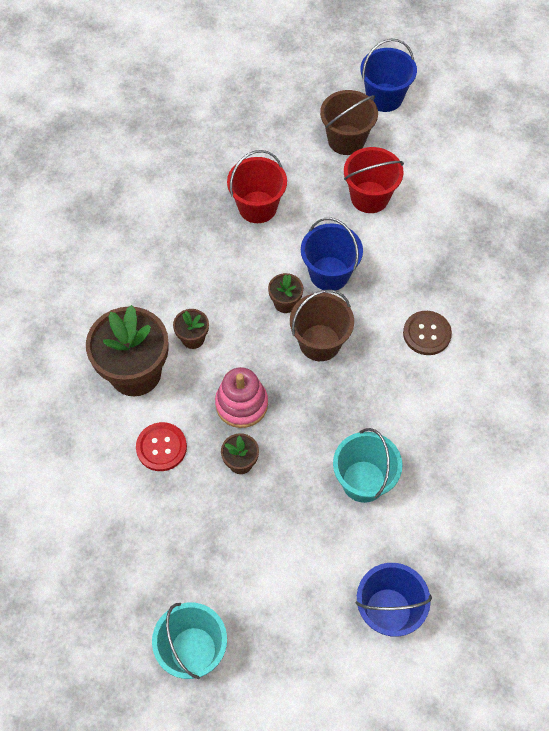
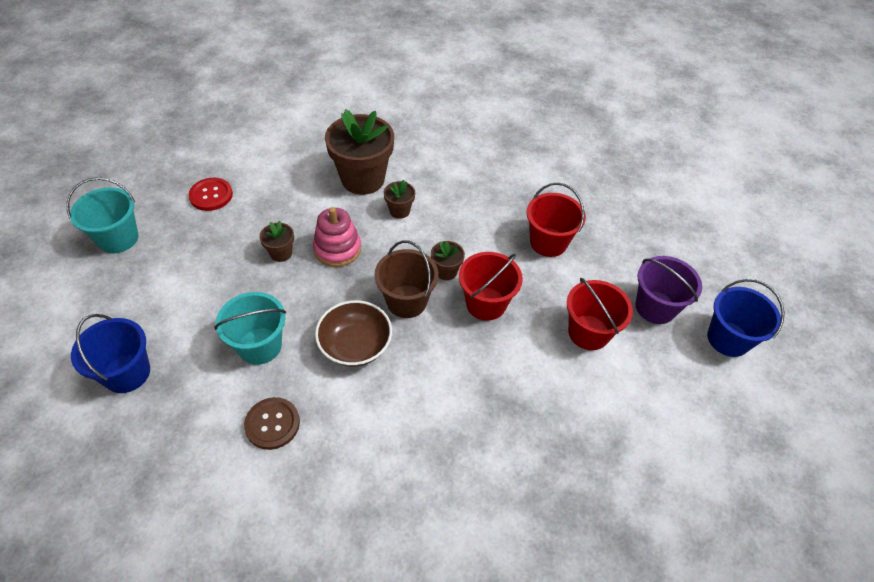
camera: 80 degrees right, 10 degrees down
red button [136,422,187,471] -> red button moved to [189,178,233,211]
blue bucket [301,218,363,291] -> red bucket [459,252,523,321]
brown bucket [320,90,378,155] -> purple bucket [635,256,702,324]
brown button [403,311,452,355] -> brown button moved to [244,397,300,450]
none -> brown bowl [315,300,392,367]

